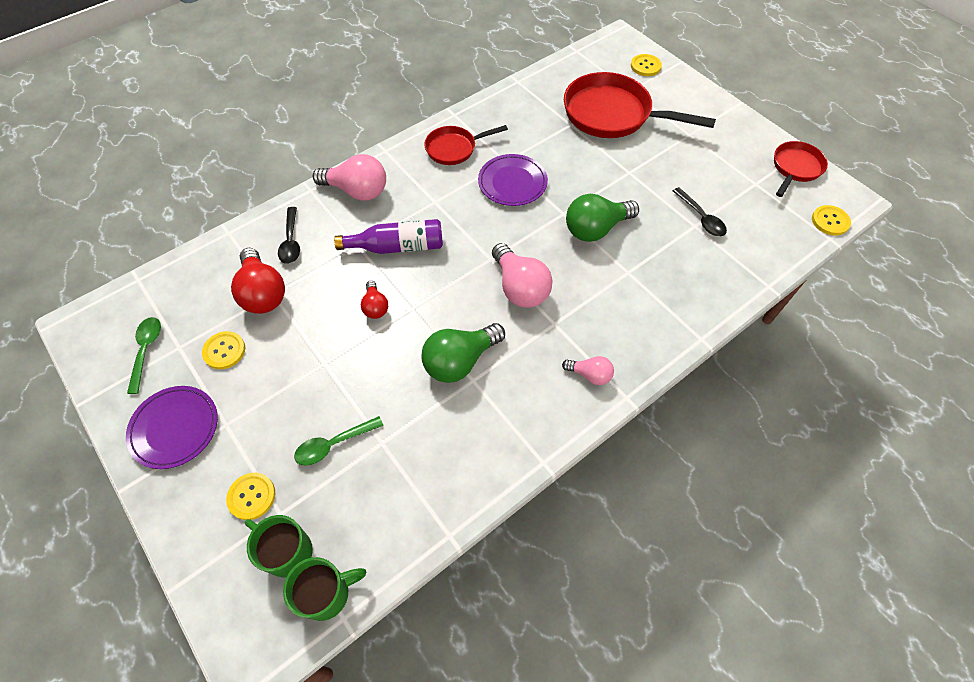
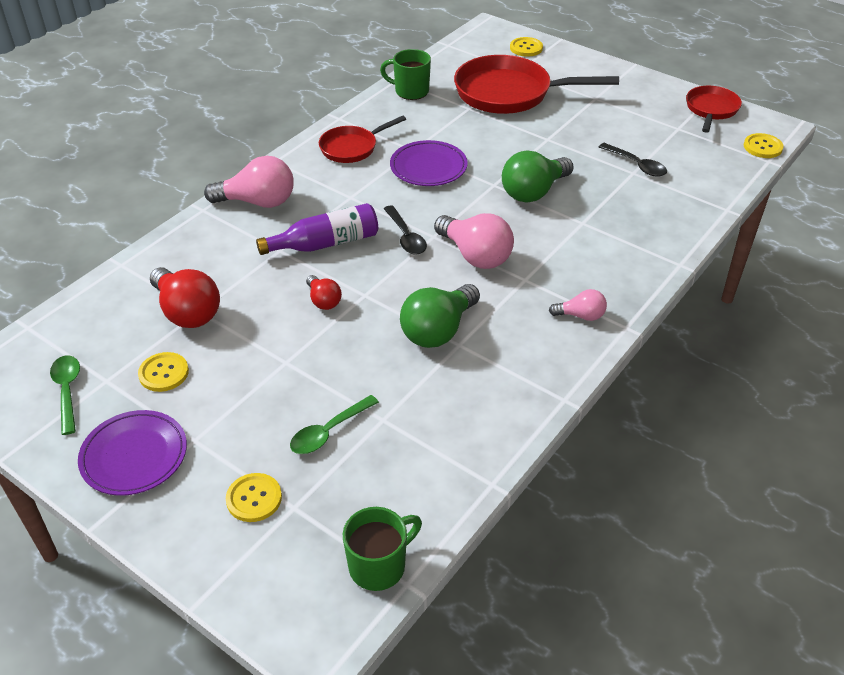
camera: 15 degrees left, 15 degrees down
green mug [245,515,313,578] -> green mug moved to [380,49,431,100]
black spoon [278,207,300,264] -> black spoon moved to [384,205,427,255]

